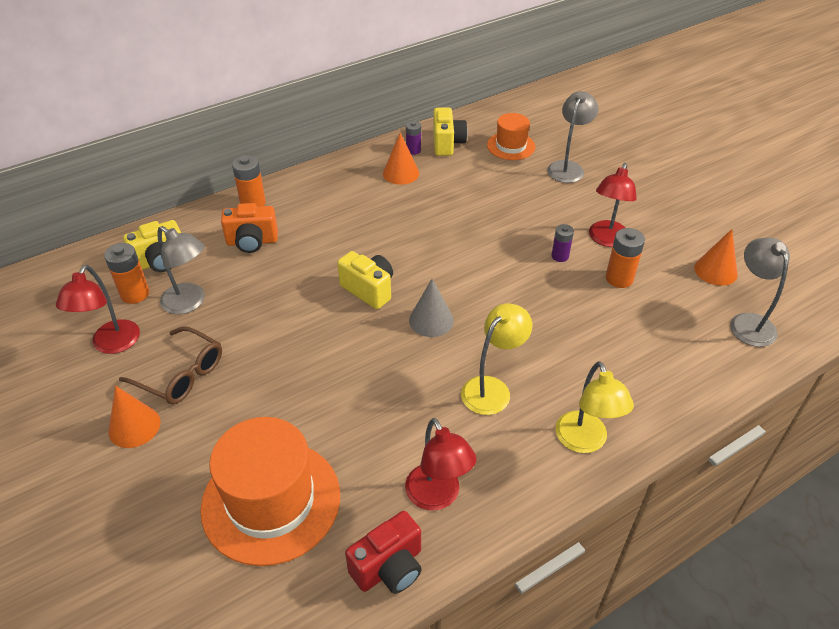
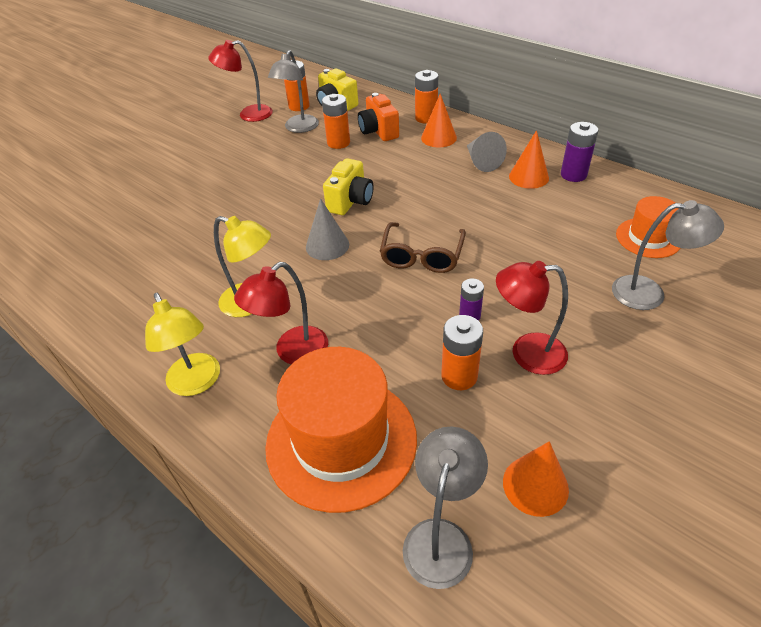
camera: 75 degrees right, 0 degrees up
orange cone [108,386,160,448] -> orange cone moved to [421,94,457,147]
brown glasses [119,326,222,404] -> brown glasses moved to [380,222,466,273]
orange hat [200,417,340,566] -> orange hat moved to [265,347,417,513]
red camera [345,511,422,594] -> none
red lamp [405,418,477,511] -> red lamp moved to [234,262,328,364]
purple battery [406,121,421,155] -> purple battery [561,122,598,182], size x1.54
yellow camera [433,107,468,156] -> none
yellow lamp [555,361,634,453] -> yellow lamp turned 90 degrees counterclockwise [145,293,220,396]
grey lamp [730,237,790,347] -> grey lamp turned 45 degrees counterclockwise [403,426,488,589]
none -> orange battery [322,94,350,149]
none -> grey cone [467,132,507,172]

